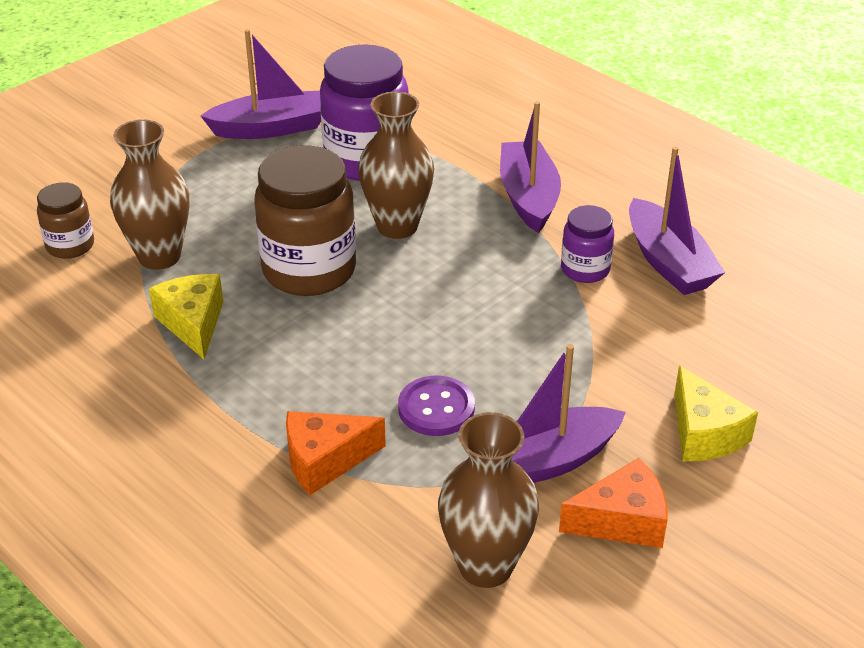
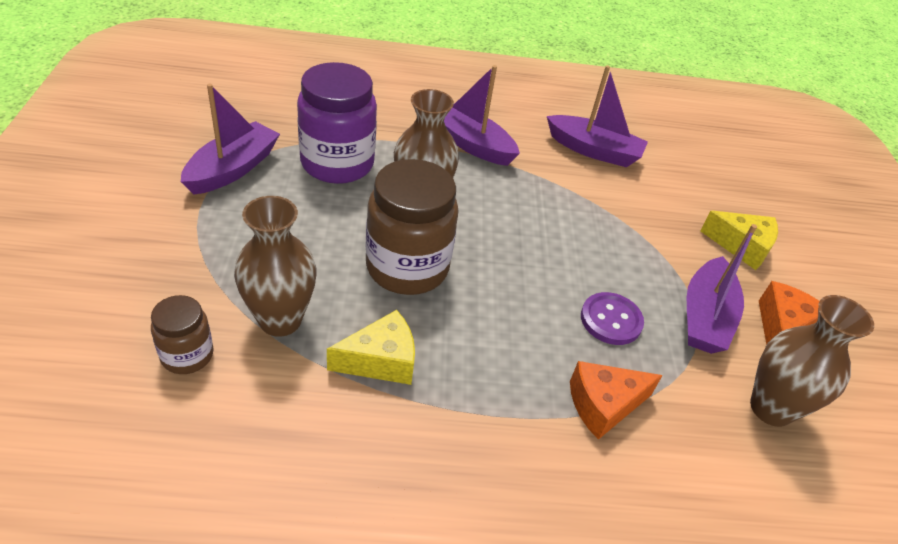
camera: 50 degrees left, 5 degrees up
yellow cheese [149,274,223,359] -> yellow cheese turned 135 degrees clockwise [327,310,415,385]
orange cheese [286,411,386,495] -> orange cheese turned 45 degrees clockwise [570,361,663,440]
purple jar [561,205,614,283] -> none

